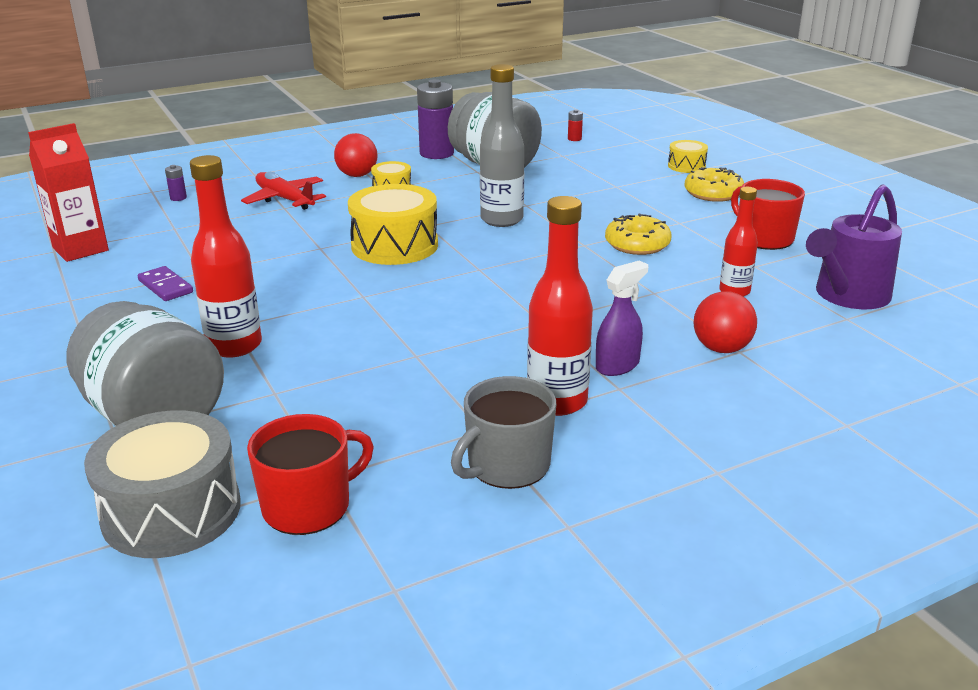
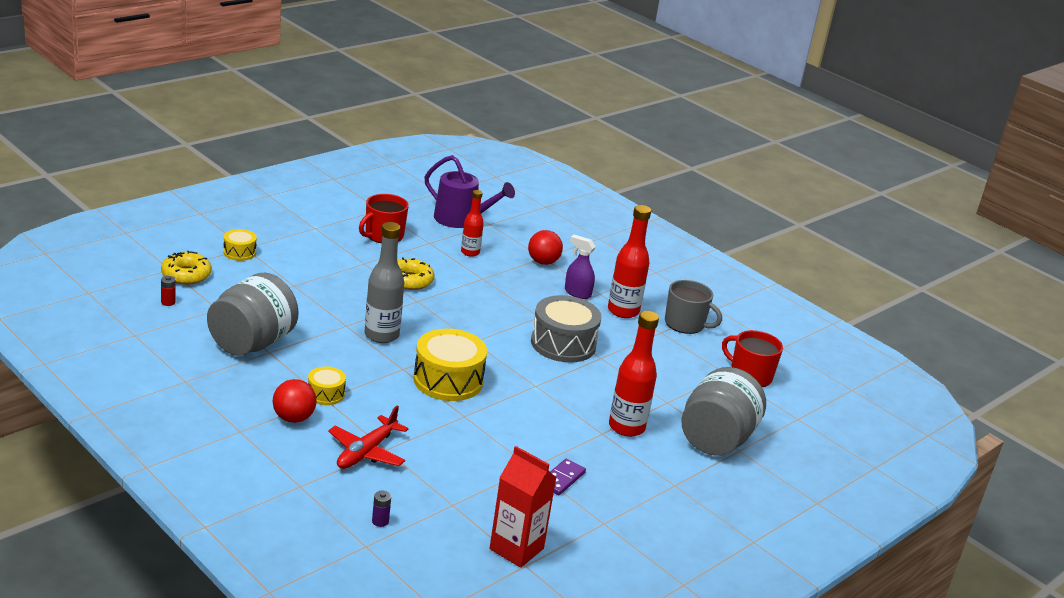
camera: 110 degrees left, 0 degrees up
grey drum [84,410,241,558] -> grey drum moved to [531,295,602,363]
purple battery [417,79,454,159] -> none
yellow donut [685,167,744,202] -> yellow donut moved to [161,251,212,285]

